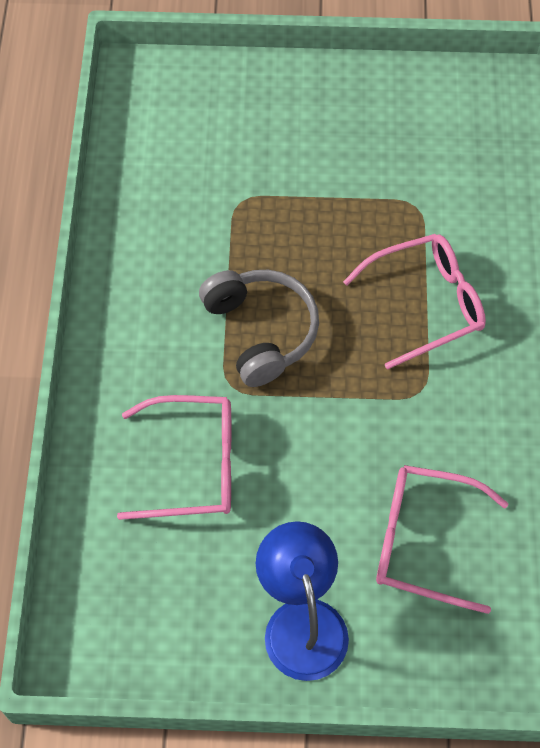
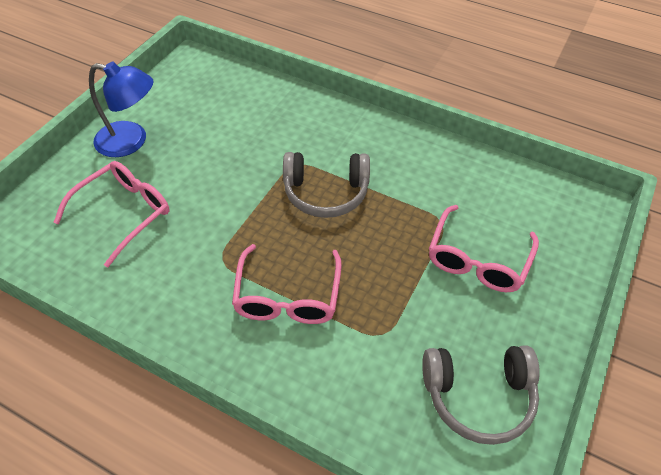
camera: 115 degrees right, 10 degrees down
pink glasses [117,395,231,520] -> pink glasses moved to [429,205,539,292]
none -> grey headphones [422,345,540,445]

